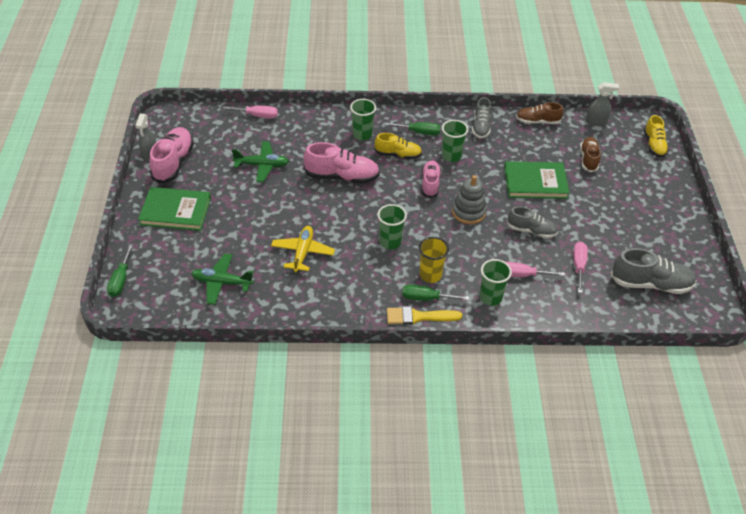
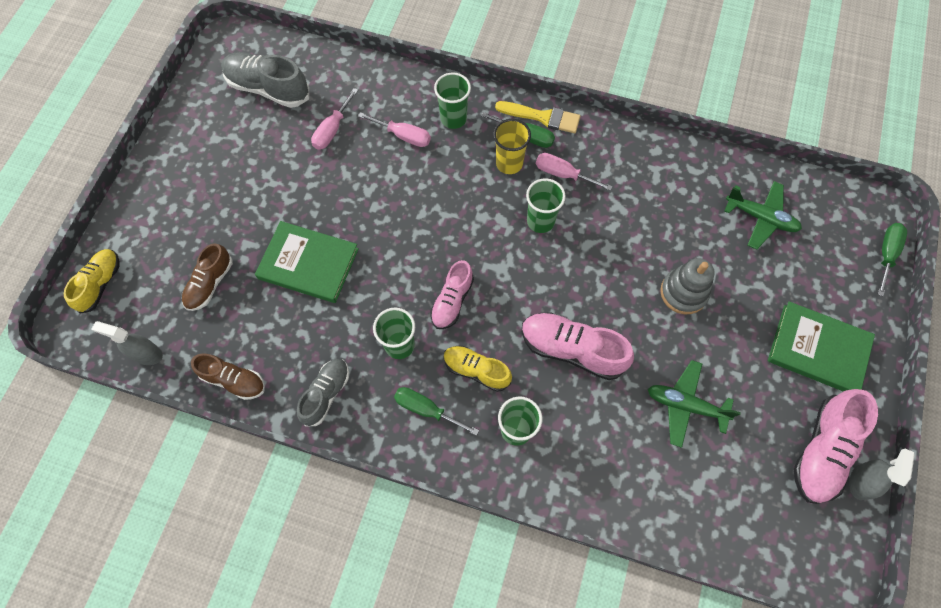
camera: 160 degrees left, 20 degrees up
pink screwdriver [222,106,278,118] -> pink screwdriver moved to [536,153,613,191]
yellow plane [271,226,335,273] -> none
grey stacking toy [452,175,487,224] -> grey stacking toy moved to [660,258,715,314]
grey shoe [507,206,558,238] -> none

